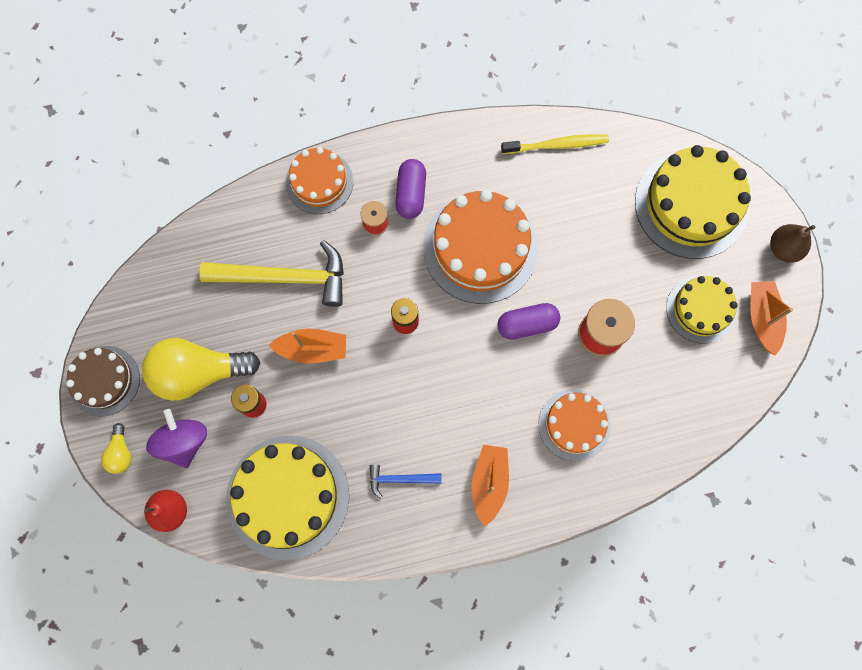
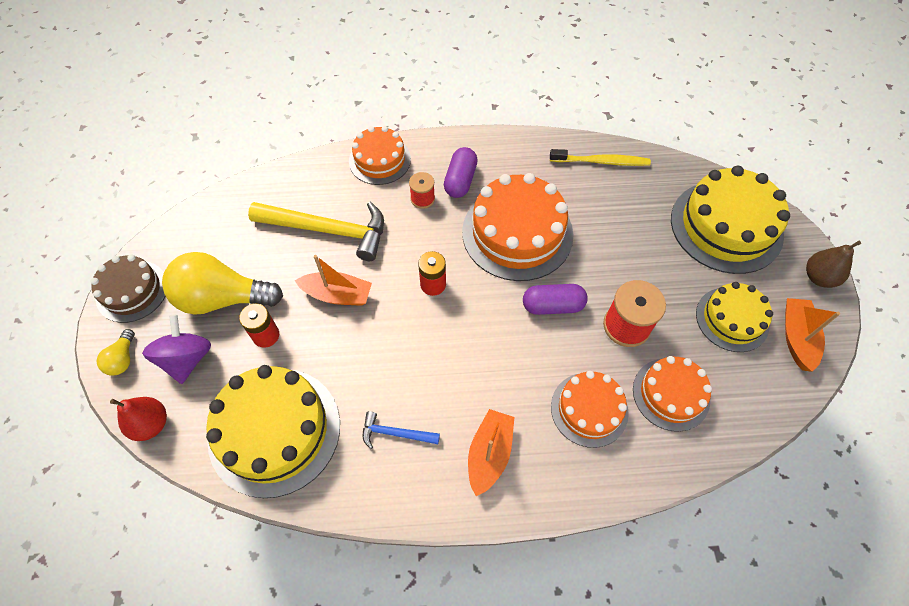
camera: 10 degrees right, 15 degrees down
none -> orange cake [633,356,712,432]

